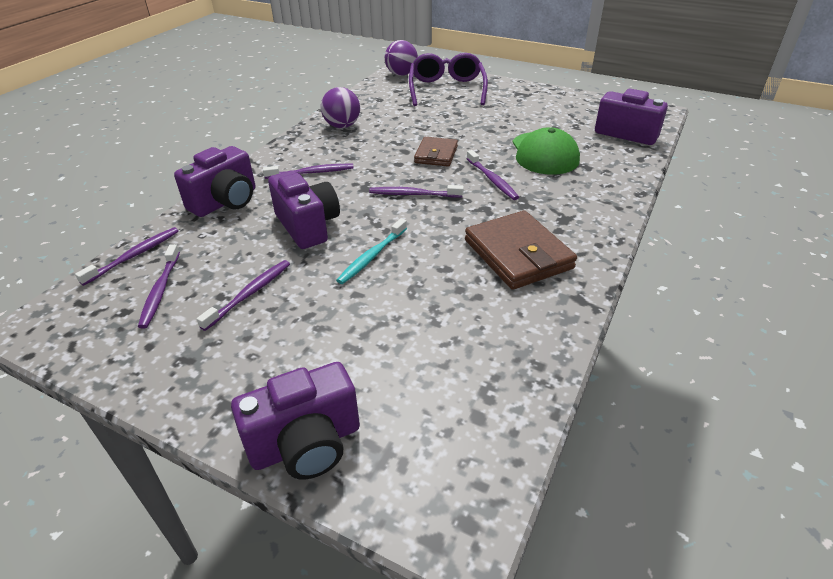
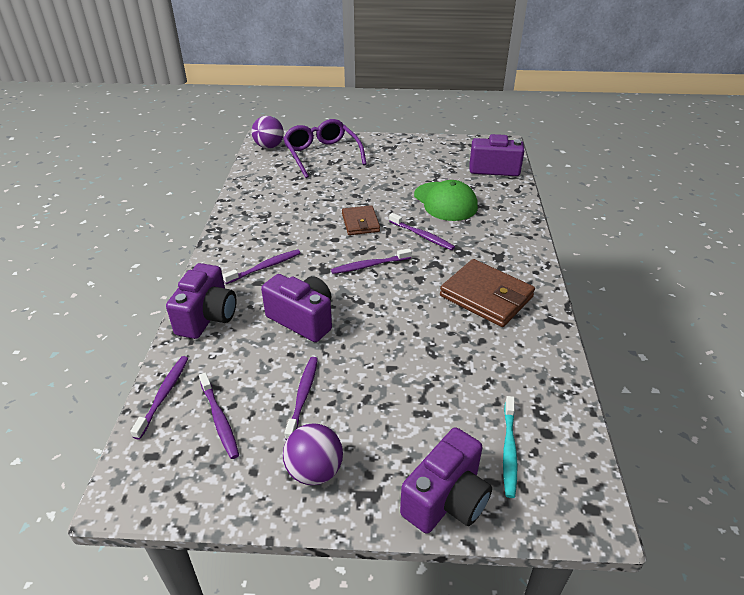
camera: 25 degrees left, 0 degrees up
purple ball [321,87,360,128] -> purple ball moved to [283,423,343,485]
turquoise toothbrush [336,218,407,284] -> turquoise toothbrush moved to [503,396,518,498]

